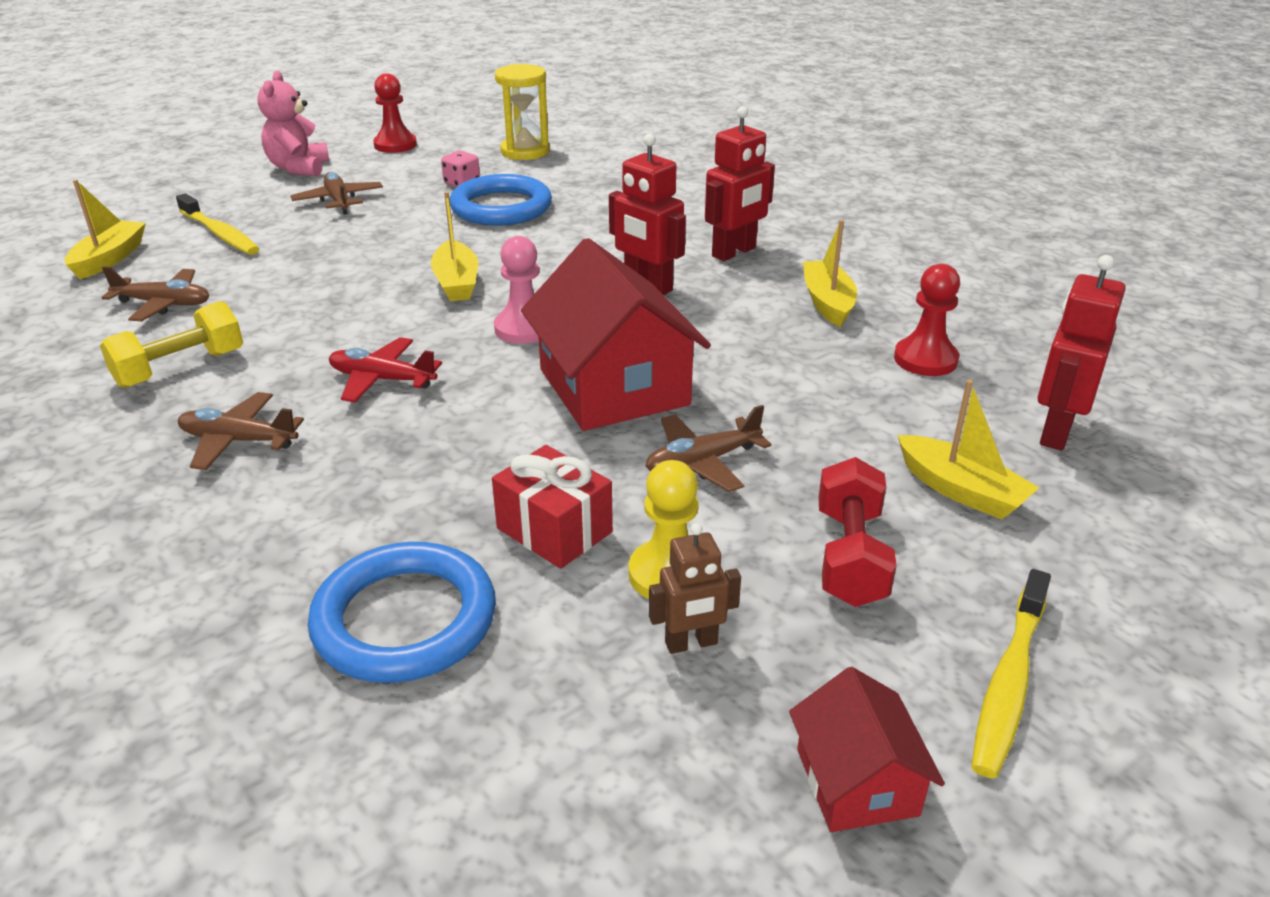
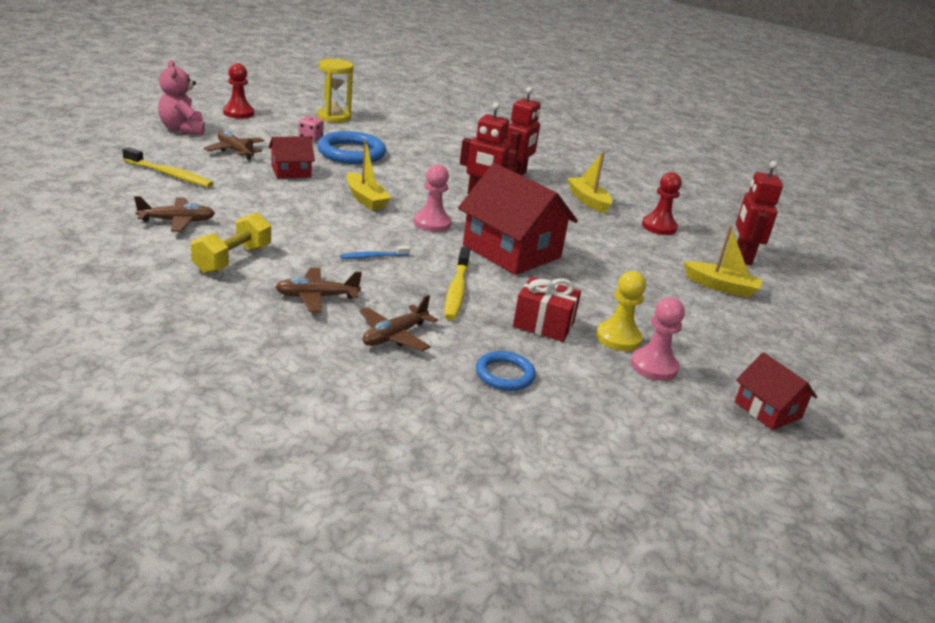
camera: 25 degrees left, 5 degrees down
yellow boat [65,179,146,279] -> none
blue ring [308,542,496,683] -> blue ring [476,351,536,391], size x0.57
red plane [329,337,442,402] -> blue toothbrush [340,246,410,259]
brown plane [645,405,771,492] -> brown plane moved to [360,295,438,351]
brown robot [649,523,741,654] -> pink pawn [631,297,685,381]
red dumbbell [818,457,897,607] -> none
yellow toothbrush [972,569,1051,778] -> yellow toothbrush moved to [445,247,470,320]
none -> red house [269,136,315,179]

